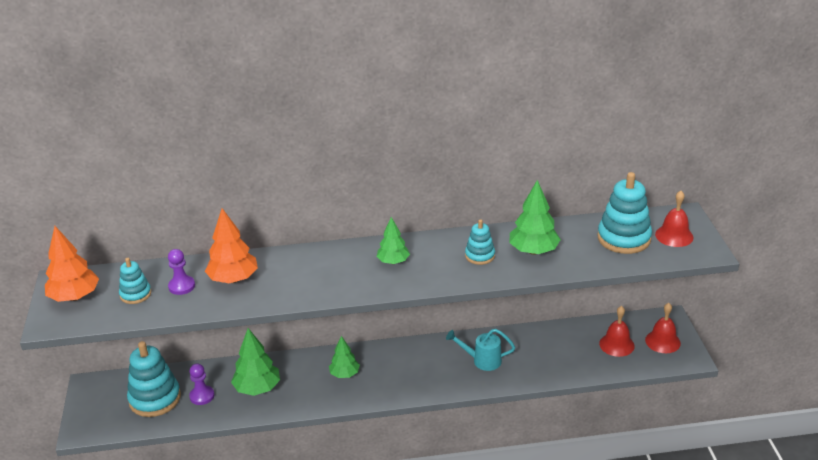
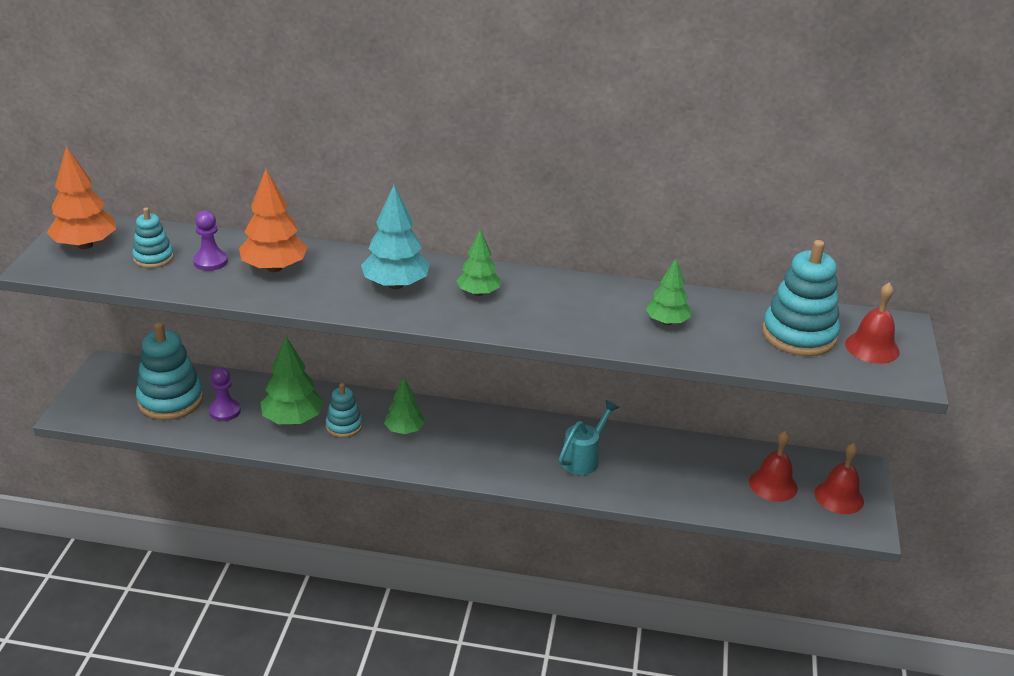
camera: 15 degrees right, 0 degrees up
turquoise watering can [446,329,515,371] -> turquoise watering can turned 105 degrees clockwise [559,400,619,475]
turquoise stacking toy [465,219,495,265] -> turquoise stacking toy moved to [325,383,363,438]
green tree [509,180,561,255] -> green tree [646,259,691,325], size x0.65
none -> turquoise tree [361,185,430,289]

